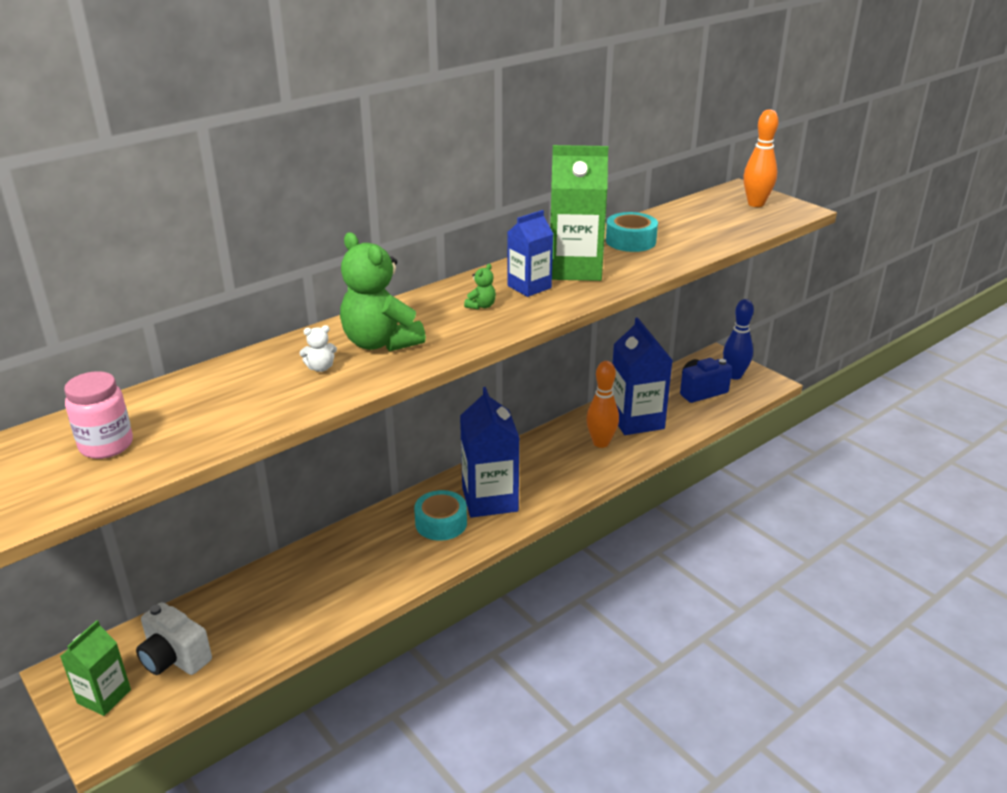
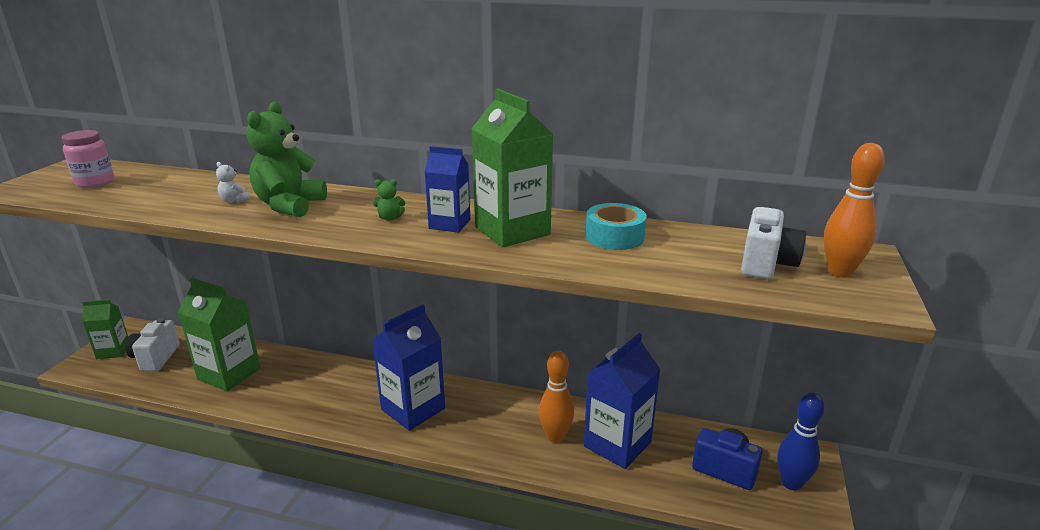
camera: 55 degrees right, 5 degrees down
turquoise tape [414,490,467,541] -> none
none -> green carton [178,278,261,392]
none -> white camera [741,207,806,279]

